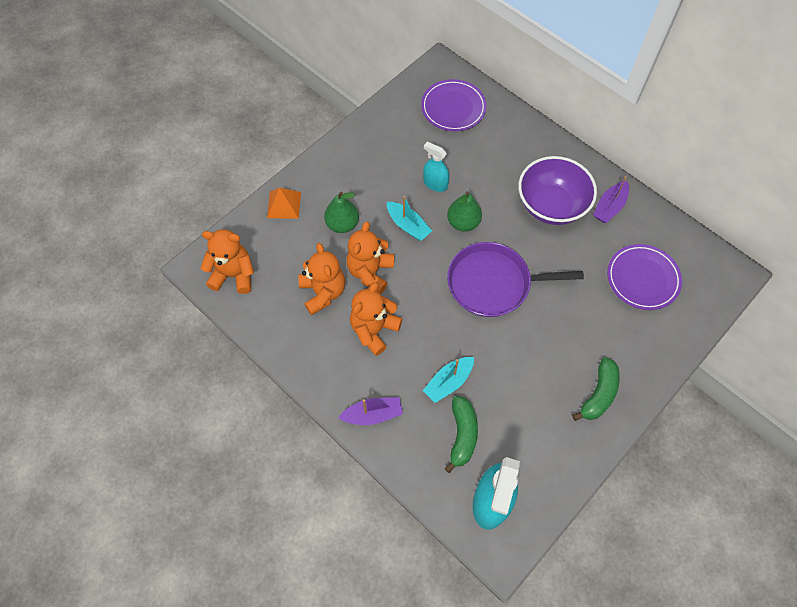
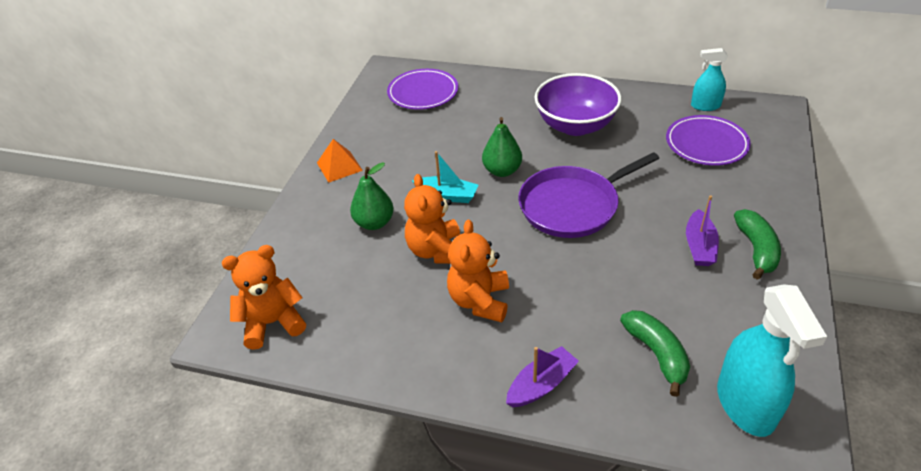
camera: 25 degrees left, 20 degrees down
orange pyramid [267,188,301,219] -> orange pyramid moved to [317,139,363,183]
orange teddy bear [298,243,345,315] -> none
turquoise spray bottle [423,142,449,192] -> turquoise spray bottle moved to [691,48,728,111]
turquoise boat [423,357,474,403] -> none
purple boat [593,176,629,223] -> purple boat moved to [686,195,719,266]

